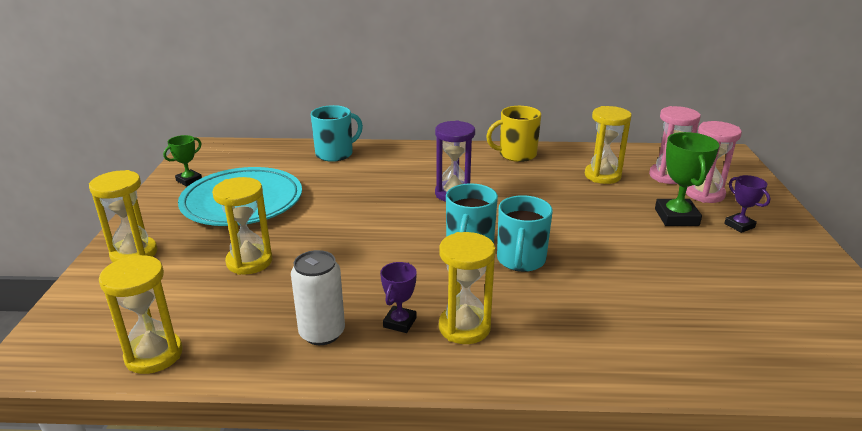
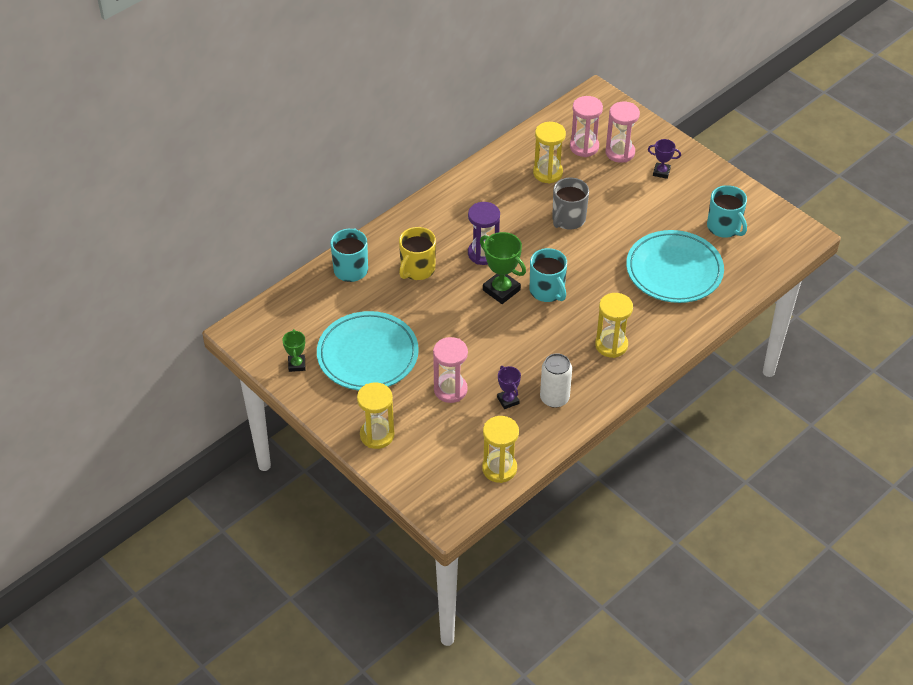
camera: 45 degrees left, 20 degrees up
yellow hourglass [212,177,272,275] -> pink hourglass [433,337,468,403]
purple trophy [380,262,417,333] -> purple trophy moved to [497,366,521,409]
yellow mug [486,106,541,162] -> yellow mug moved to [399,227,436,280]
turquoise mug [497,195,553,272] -> turquoise mug moved to [707,185,747,238]
green trophy [655,132,719,226] -> green trophy moved to [480,232,526,304]
none -> grey mug [552,178,589,230]
none -> turquoise plate [626,230,724,303]

